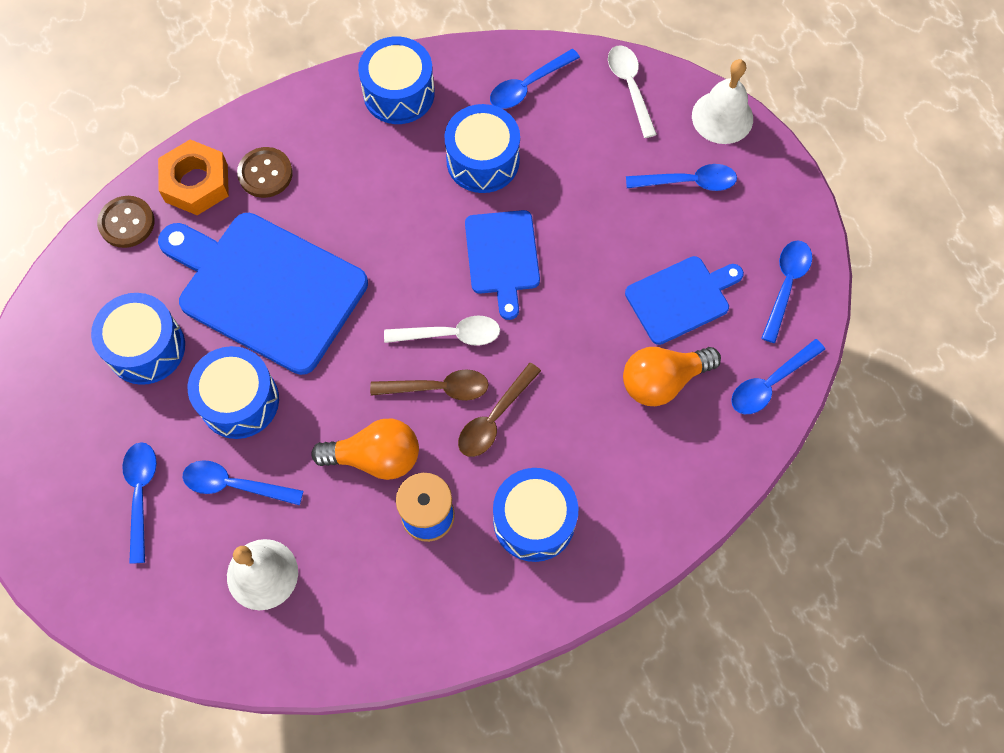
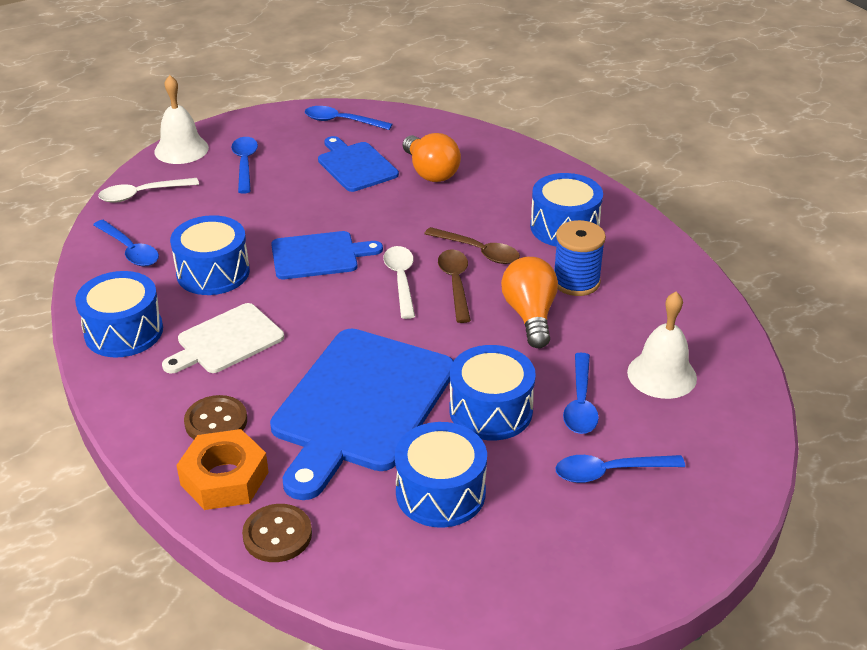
camera: 95 degrees left, 30 degrees down
blue spoon [731,339,825,414] -> none
none -> white cutting board [162,303,284,374]

